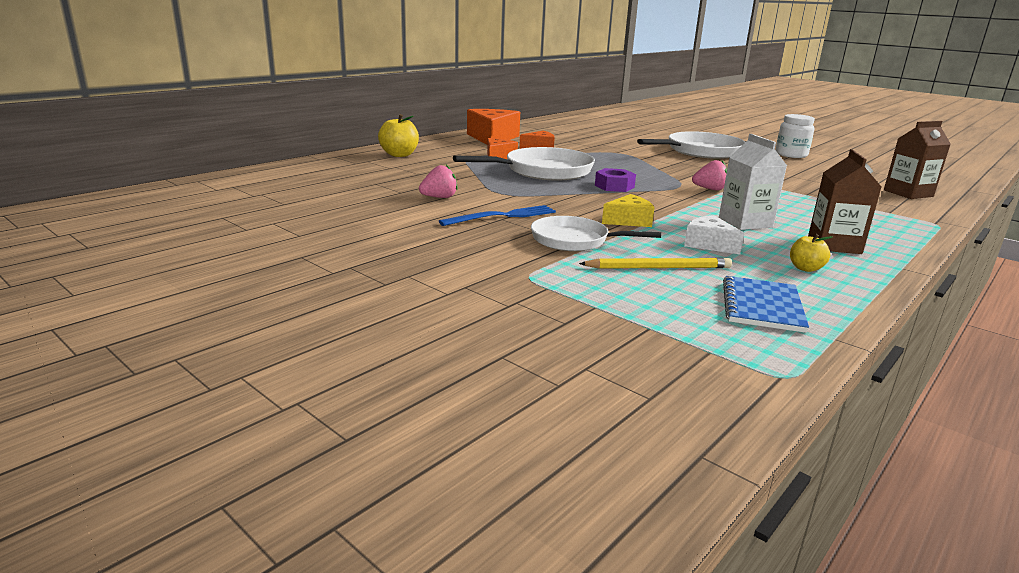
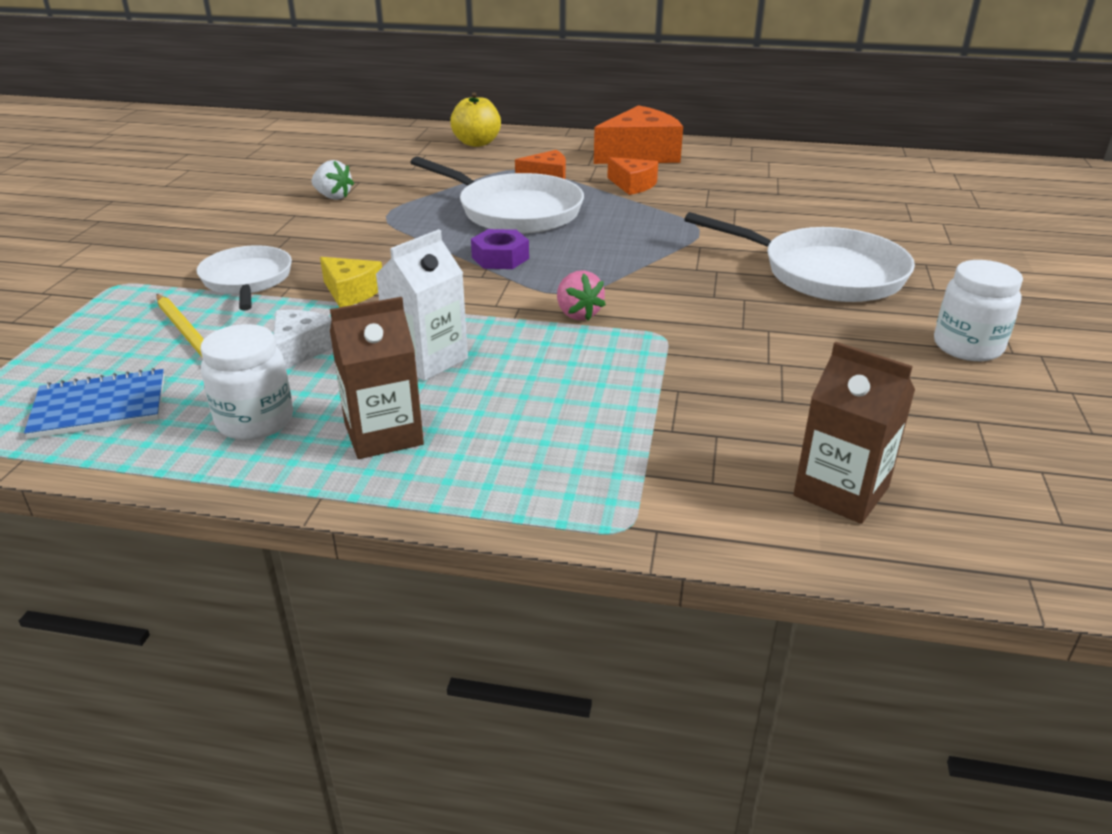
camera: 60 degrees right, 10 degrees up
pink strawberry [419,165,458,198] -> white strawberry [312,160,354,200]
blue fork [439,205,556,226] -> none
yellow apple [790,234,832,272] -> white jar [200,324,293,440]

